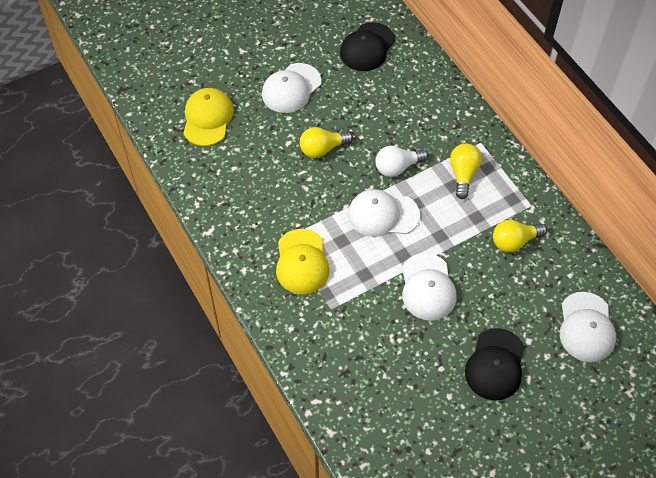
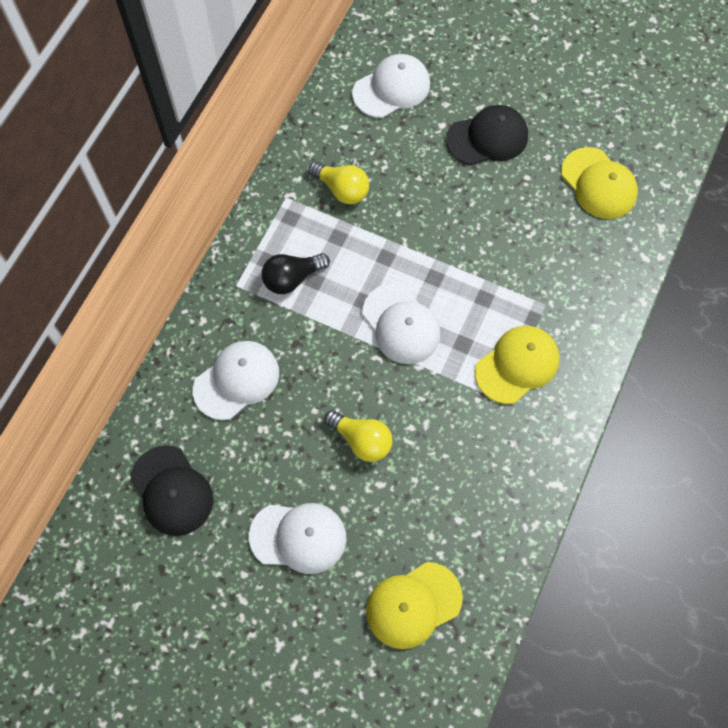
camera: 125 degrees left, 10 degrees up
black cap [340,22,395,71] -> black cap turned 60 degrees clockwise [131,445,213,536]
white light bulb [375,146,428,177] -> none
white cap [402,253,457,320] -> white cap moved to [193,341,279,420]
yellow light bulb [450,144,482,199] -> black light bulb [262,253,330,294]
none -> yellow cap [561,147,638,219]

